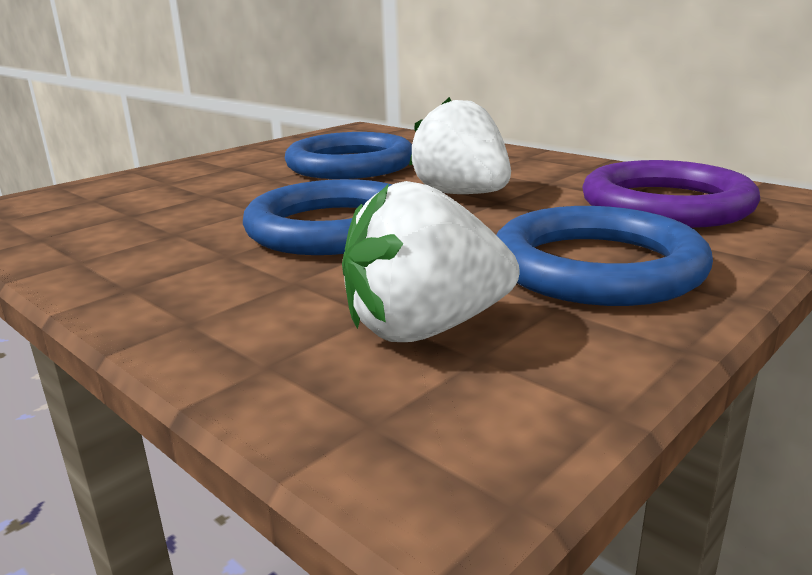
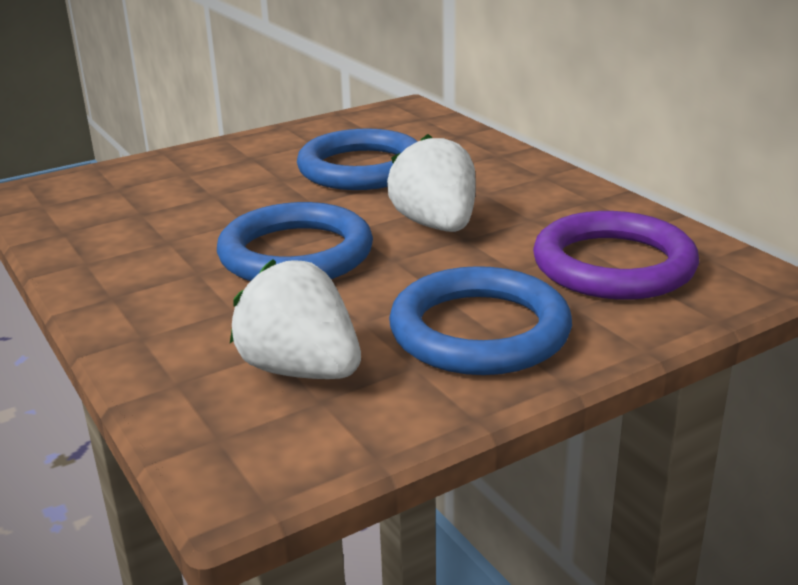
camera: 15 degrees right, 5 degrees up
white strawberry [342,181,520,342] -> white strawberry turned 45 degrees clockwise [230,259,361,379]

